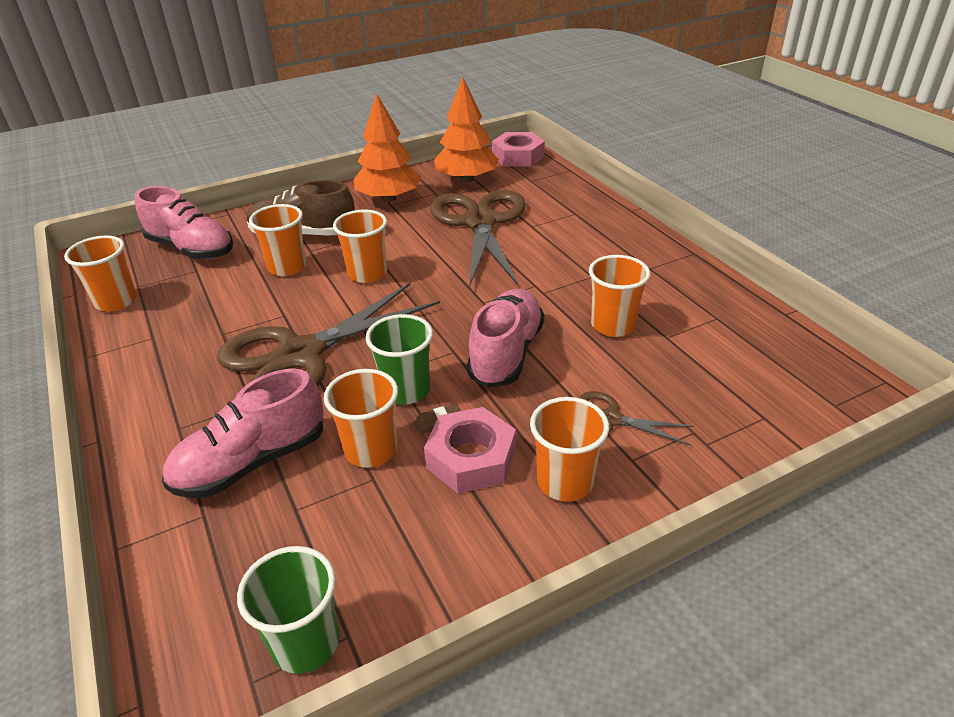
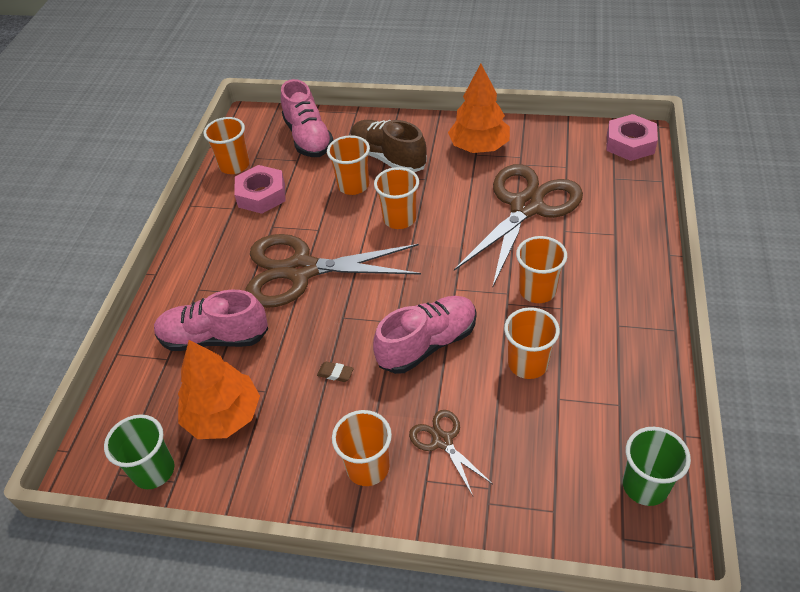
camera: 40 degrees right, 10 degrees up
orange cup [324,369,398,468] -> orange cup moved to [516,236,567,303]
green cup [365,314,433,404] -> green cup moved to [623,427,691,506]
pink nut [424,407,516,493] -> pink nut moved to [234,165,286,214]
orange tree [434,77,499,183] -> orange tree moved to [178,340,260,439]

